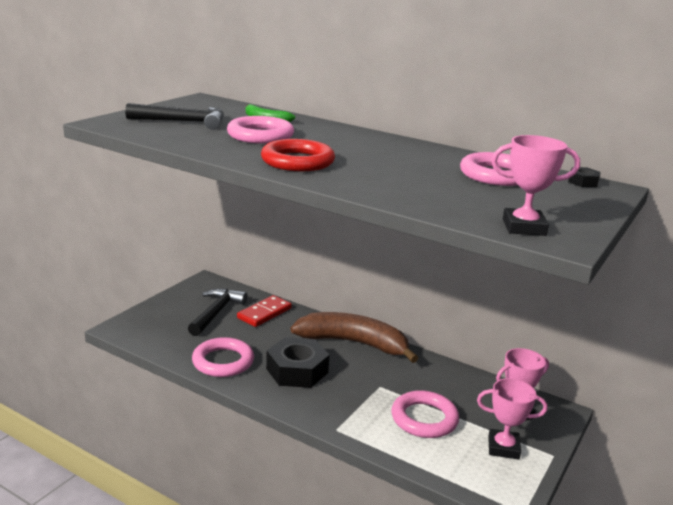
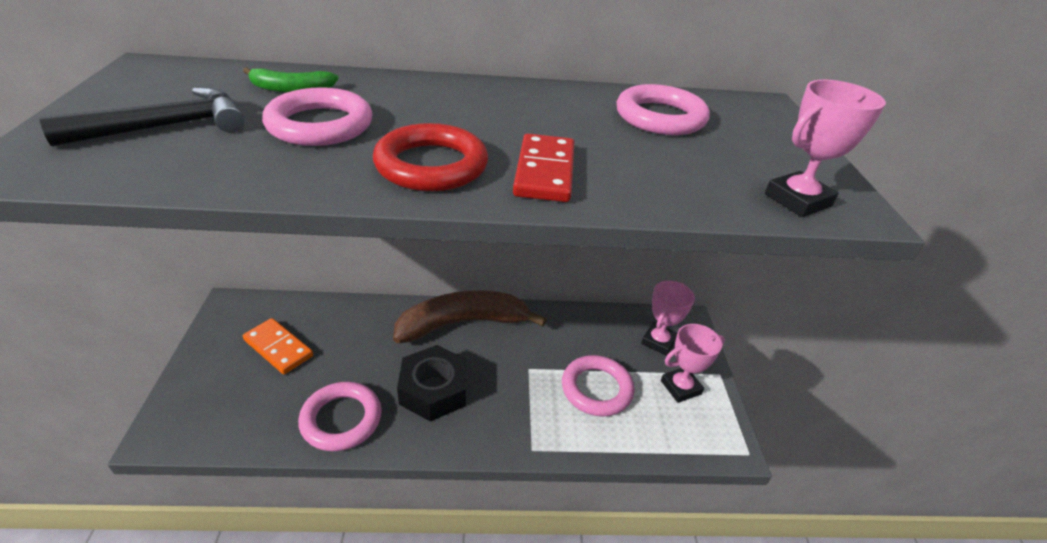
camera: 35 degrees left, 15 degrees up
black hammer [188,288,248,336] -> orange domino [243,318,313,374]
red domino [237,295,292,327] -> red domino moved to [513,134,574,202]
black nut [568,167,601,187] -> none

